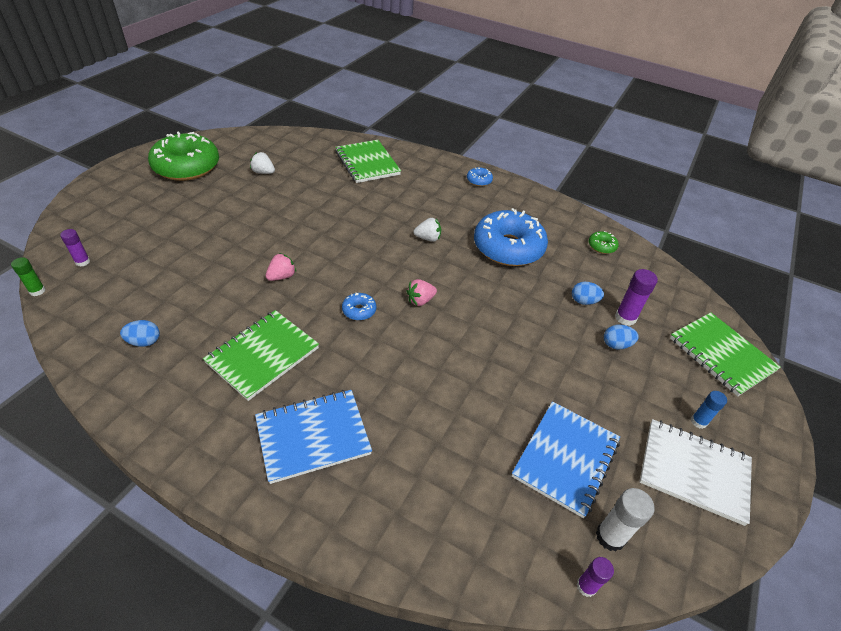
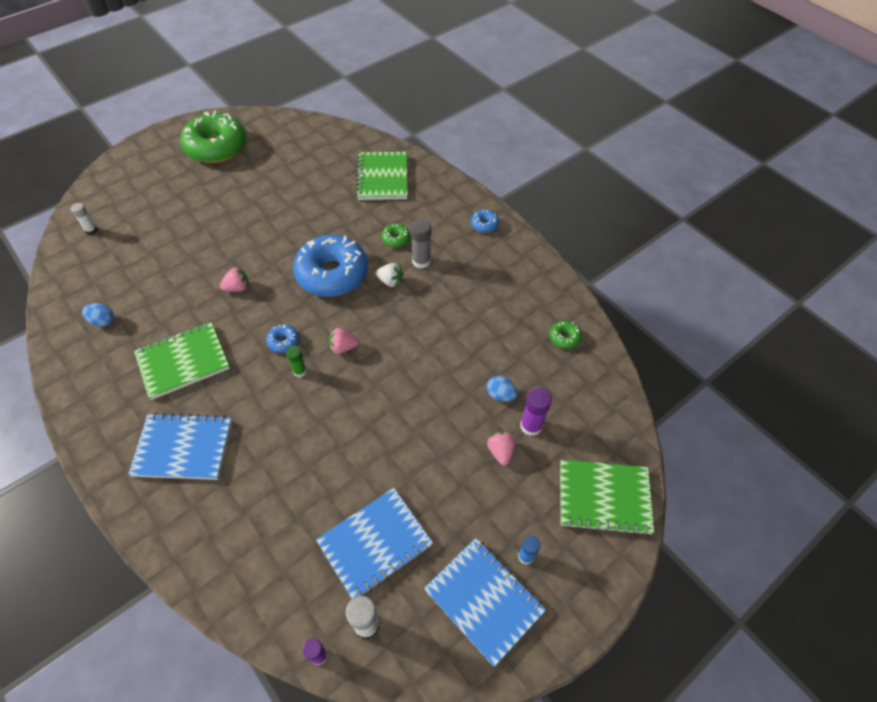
camera: 25 degrees right, 10 degrees up
green glue stick [11,257,45,296] -> green glue stick moved to [286,346,307,377]
purple glue stick [60,229,90,267] -> white glue stick [71,203,98,235]
white strawberry [250,152,275,174] -> none
blue donut [474,208,548,266] -> blue donut moved to [293,235,368,297]
blue egg [604,324,639,349] -> pink strawberry [487,431,516,465]
white notebook [639,419,752,526] -> blue notebook [424,538,546,667]
green notebook [670,312,781,396] -> green notebook turned 75 degrees counterclockwise [560,459,654,536]
none -> green donut [381,224,410,248]
none -> grey glue stick [411,219,431,269]

